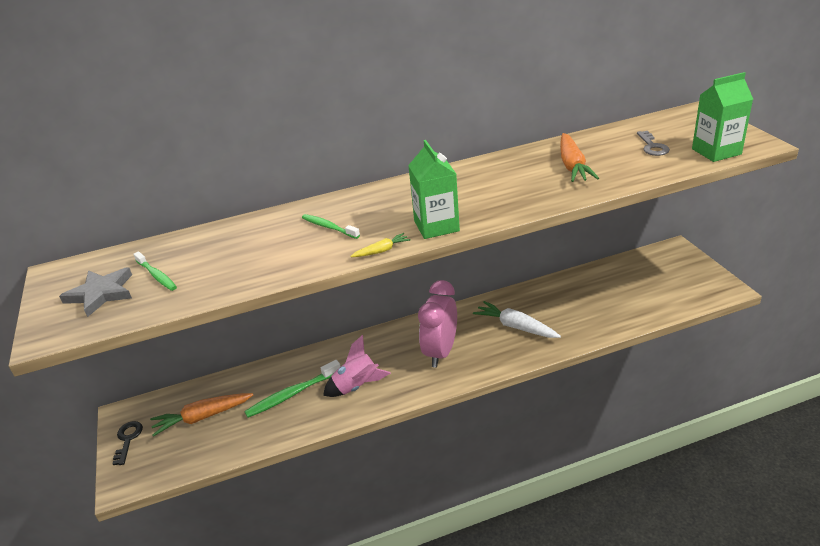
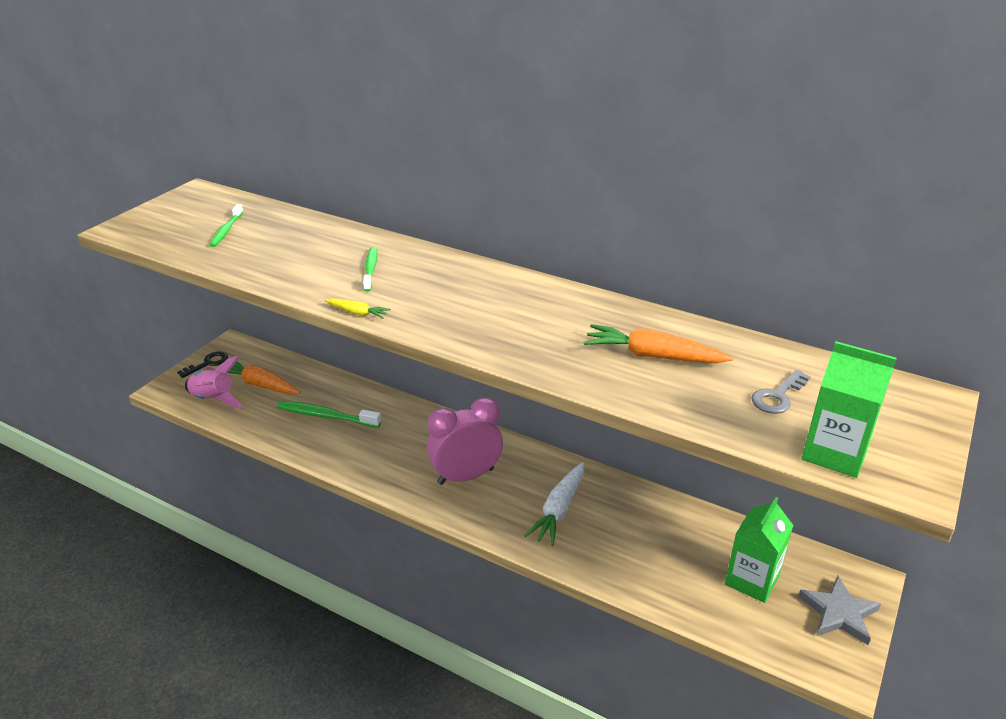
camera: 45 degrees right, 0 degrees up
grey star [59,267,132,317] -> grey star moved to [798,576,881,645]
pink rocket [323,335,391,397] -> pink rocket moved to [185,356,243,408]
green carton [408,140,460,239] -> green carton moved to [725,497,793,603]
white carrot [473,301,561,338] -> white carrot turned 150 degrees counterclockwise [524,462,584,546]
orange carrot [560,133,599,182] -> orange carrot turned 60 degrees clockwise [584,324,733,363]

